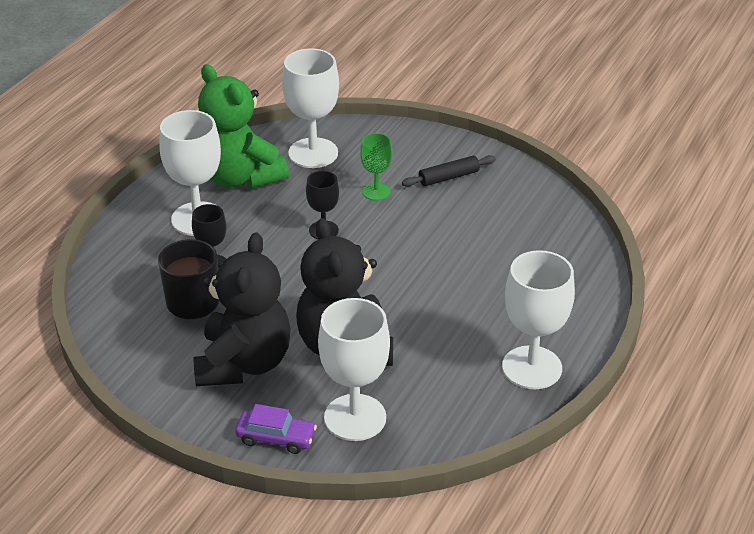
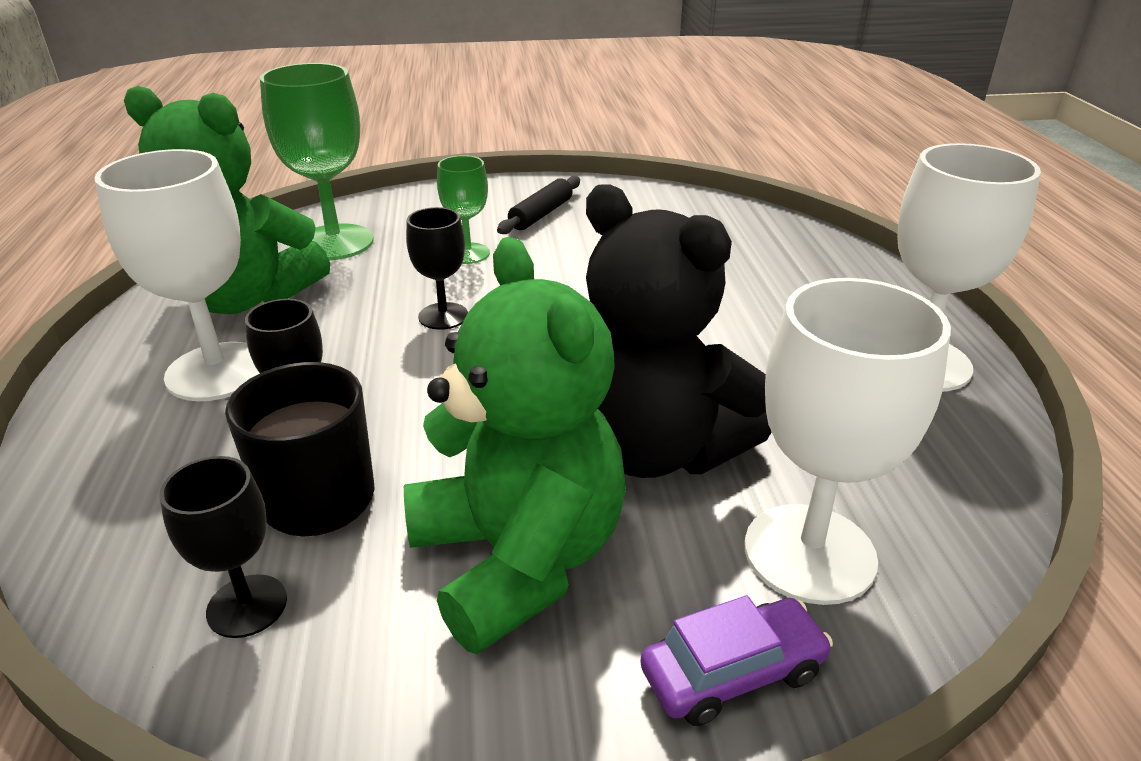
camera: 35 degrees left, 5 degrees down
black teddy bear [193,232,291,386] -> green teddy bear [404,237,626,654]
white goblet [282,48,339,168] -> green goblet [260,63,374,260]
none -> black goblet [159,456,287,638]

